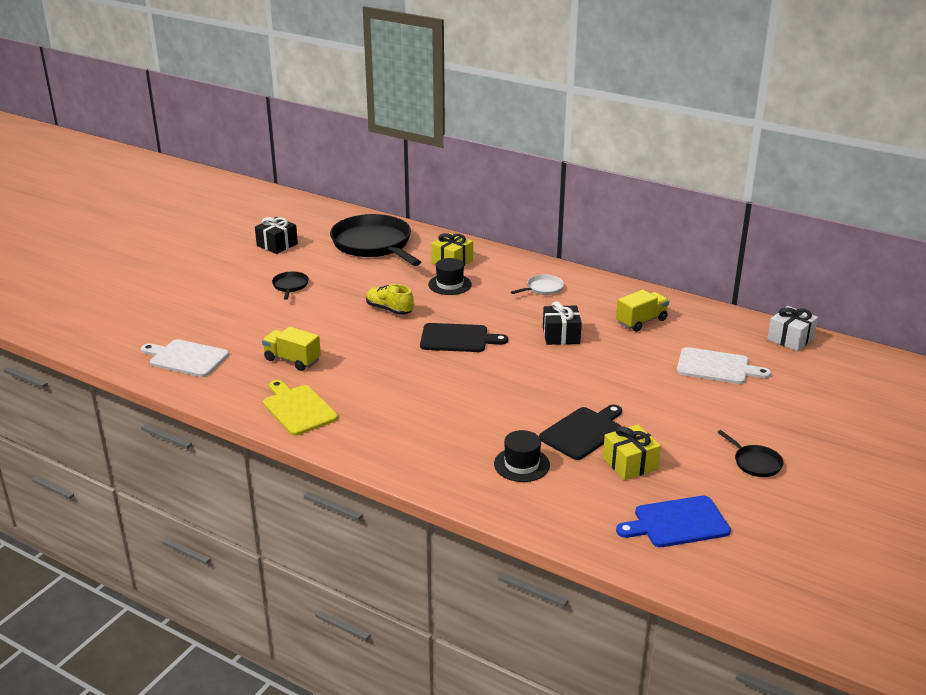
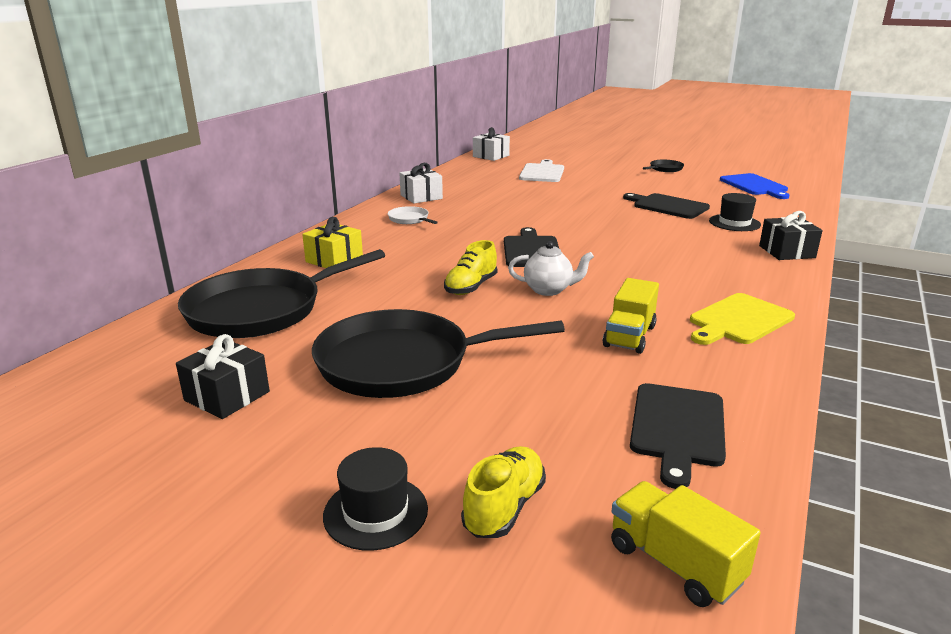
camera: 95 degrees left, 5 degrees down
white cutting board [141,339,229,377] -> black cutting board [630,383,726,489]
black pan [272,271,309,300] -> black pan [312,309,565,398], size x2.37
black hat [428,258,472,295] -> black hat moved to [323,447,428,551]
black gift [543,301,582,345] -> black gift moved to [759,211,823,260]
yellow gift [603,424,661,480] -> none
yellow truck [616,290,669,332] -> yellow truck moved to [611,481,761,607]
none -> white gift [399,163,443,204]
none -> yellow shoe [461,446,546,538]
none -> white teapot [508,241,594,296]

